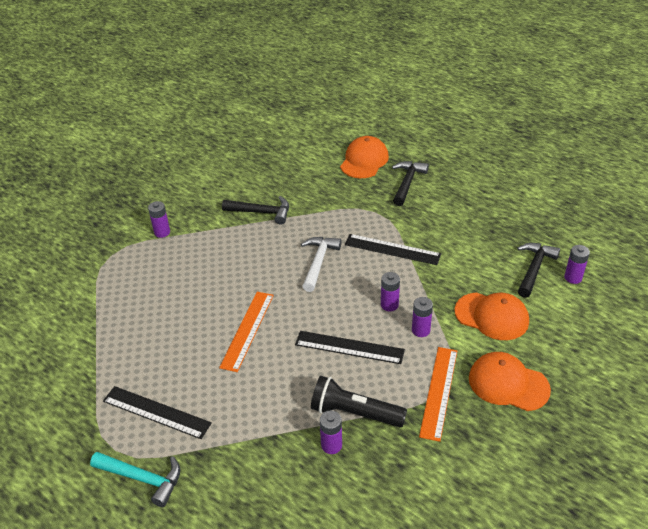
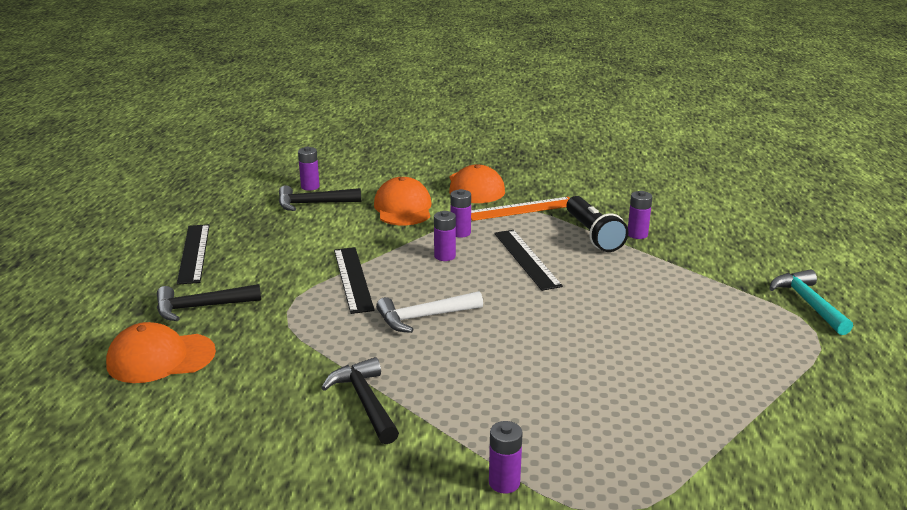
camera: 125 degrees left, 15 degrees down
black ruler [103,386,212,439] -> black ruler moved to [177,224,210,285]
orange ruler [219,292,274,372] -> none

